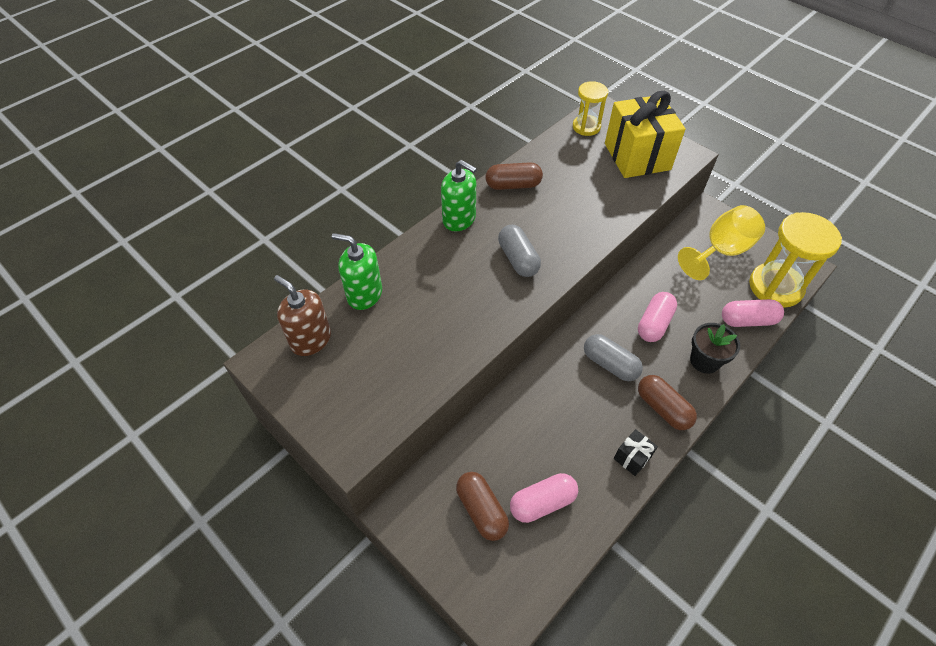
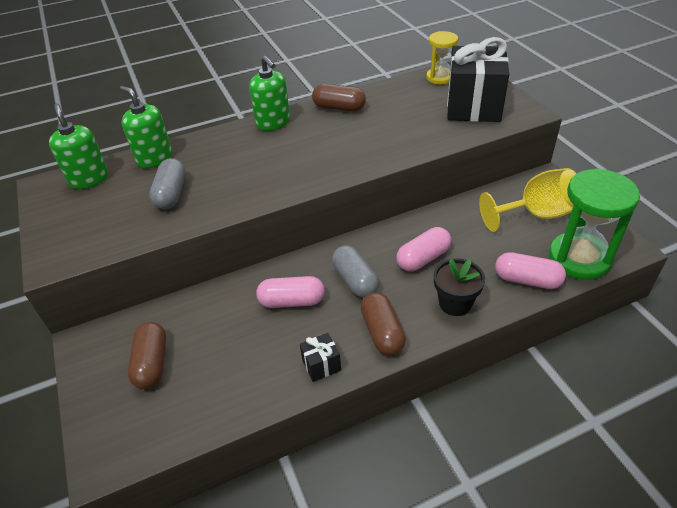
camera: 25 degrees right, 10 degrees down
brown soap dispenser [274,275,331,356] -> green soap dispenser [49,103,109,189]
grey capsule [498,225,541,277] -> grey capsule moved to [149,158,186,209]
pink capsule [510,473,578,523] -> pink capsule moved to [256,276,325,308]
yellow gift [605,91,686,178] -> black gift [447,37,509,122]
yellow hourglass [749,212,842,308] -> green hourglass [549,168,640,280]

